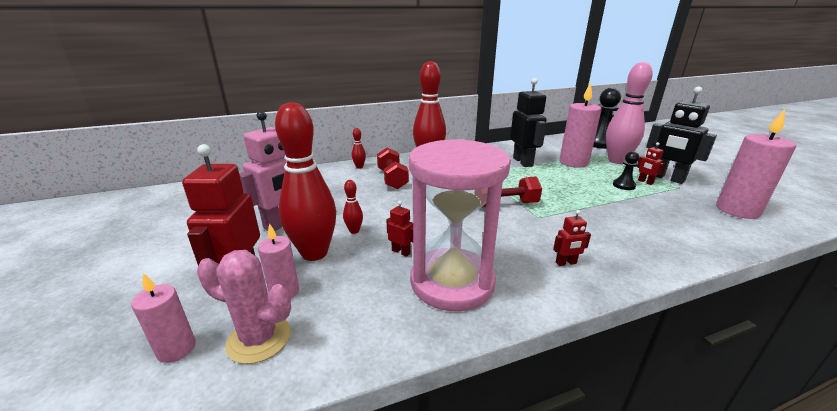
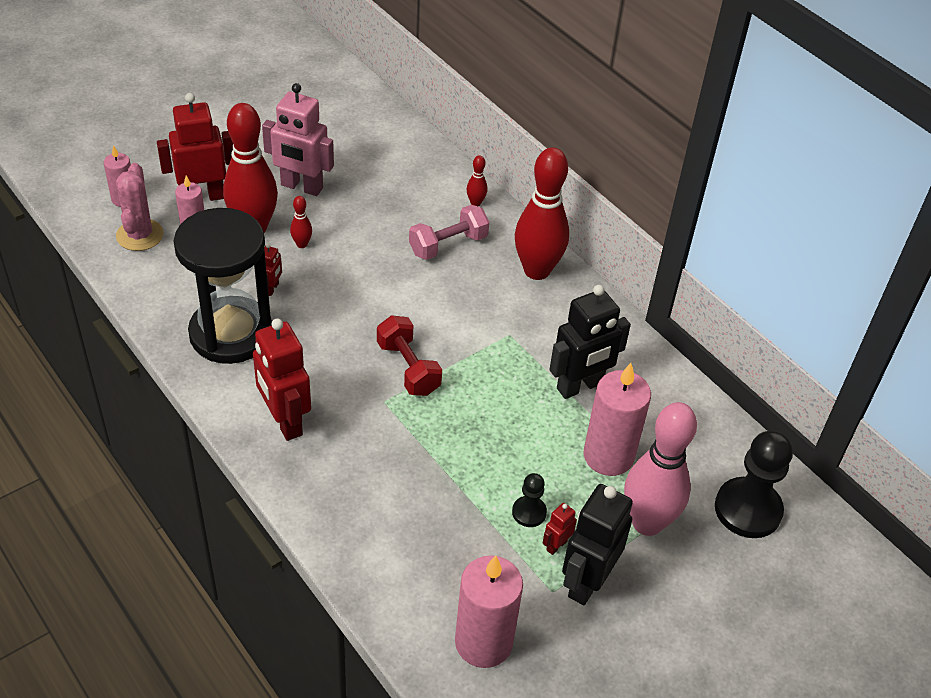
camera: 70 degrees right, 20 degrees up
red dumbbell [377,147,409,189] -> pink dumbbell [409,205,489,260]
pink hourglass [409,139,511,311] -> black hourglass [174,208,272,364]
red robot [553,210,591,266] -> red robot [253,319,311,441], size x2.20

